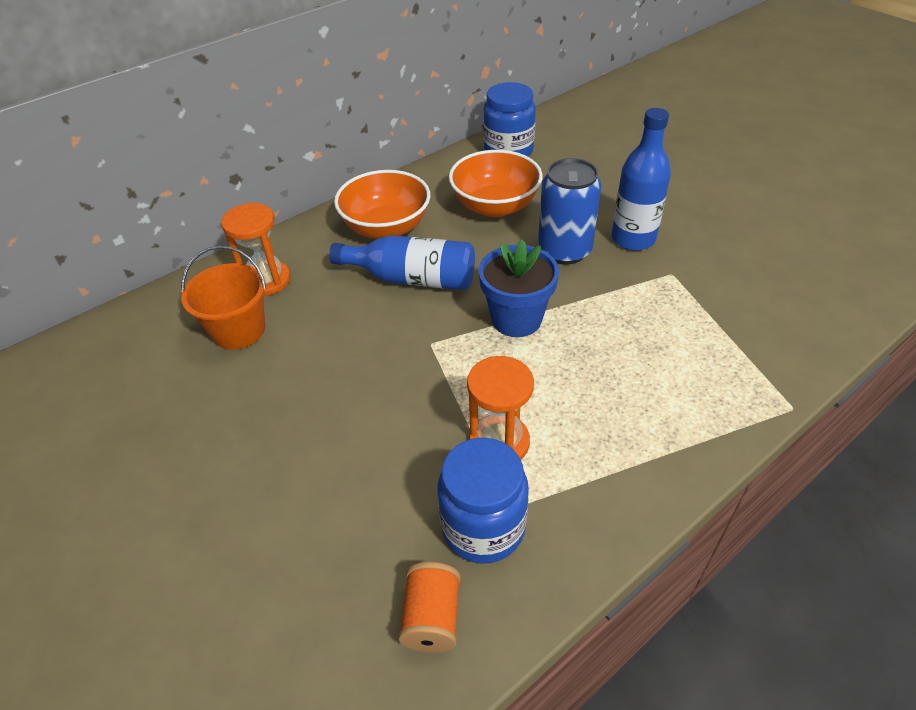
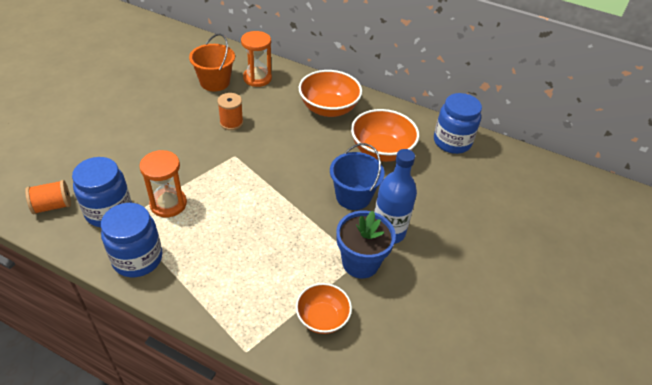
camera: 60 degrees right, 0 degrees up
blue bottle [329,235,475,290] -> none
blue flower pot [478,240,559,337] -> blue flower pot moved to [336,211,396,278]
blue can [538,158,601,265] -> blue bucket [330,143,385,210]
none -> blue jar [101,203,163,277]
none -> orange spool [217,93,243,130]
none -> orange bowl [296,283,352,334]

